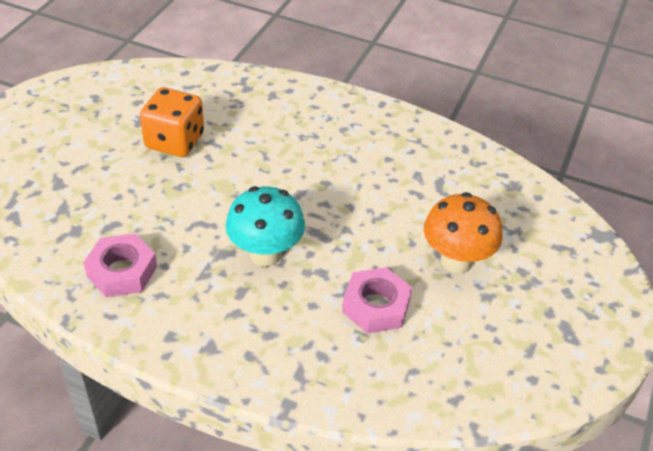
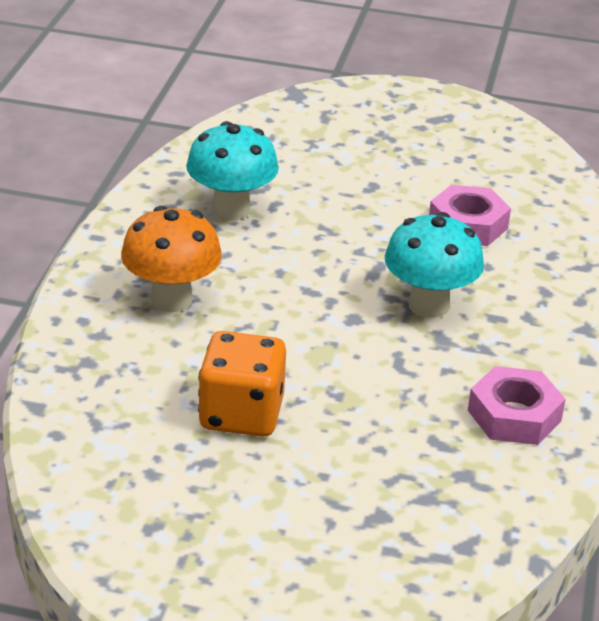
camera: 100 degrees left, 10 degrees down
orange mushroom [424,192,503,273] -> orange mushroom moved to [121,206,222,312]
none -> turquoise mushroom [186,121,279,220]

